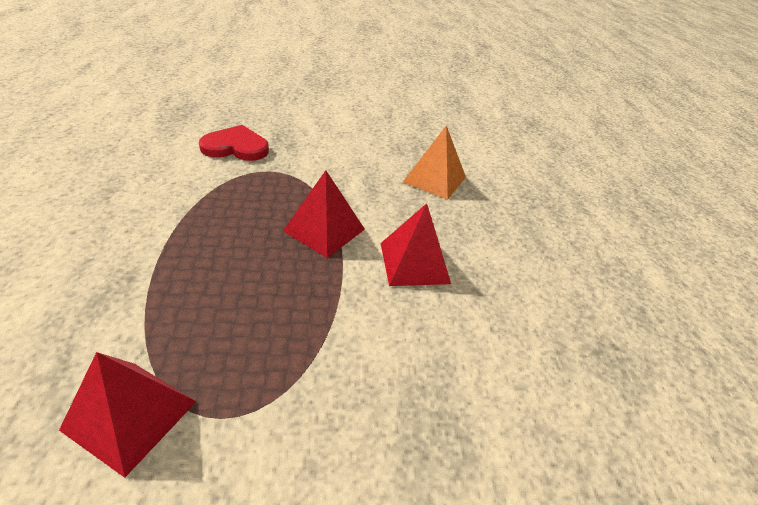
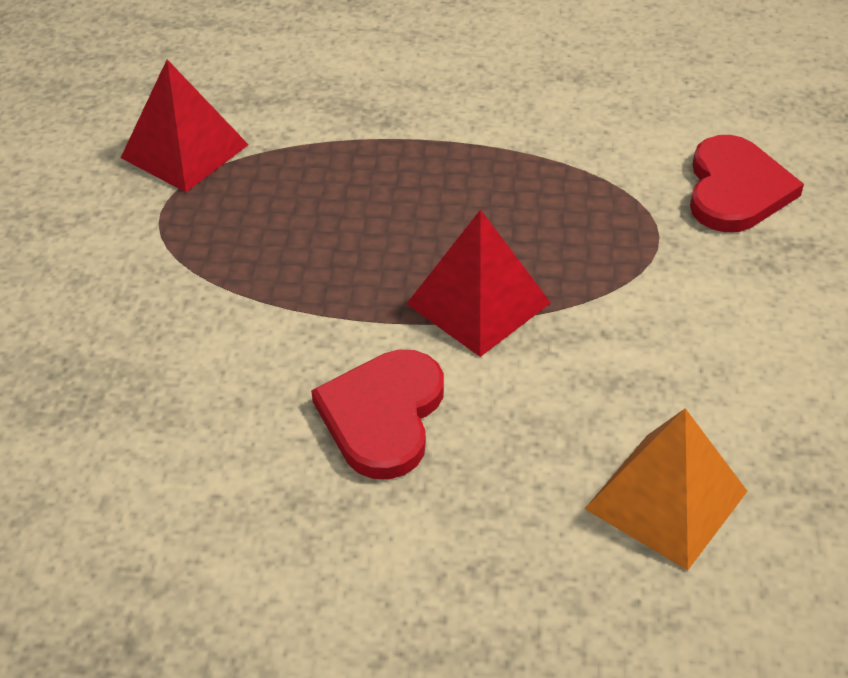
camera: 105 degrees right, 5 degrees up
red pyramid [381,203,451,286] -> red heart [311,350,444,480]

